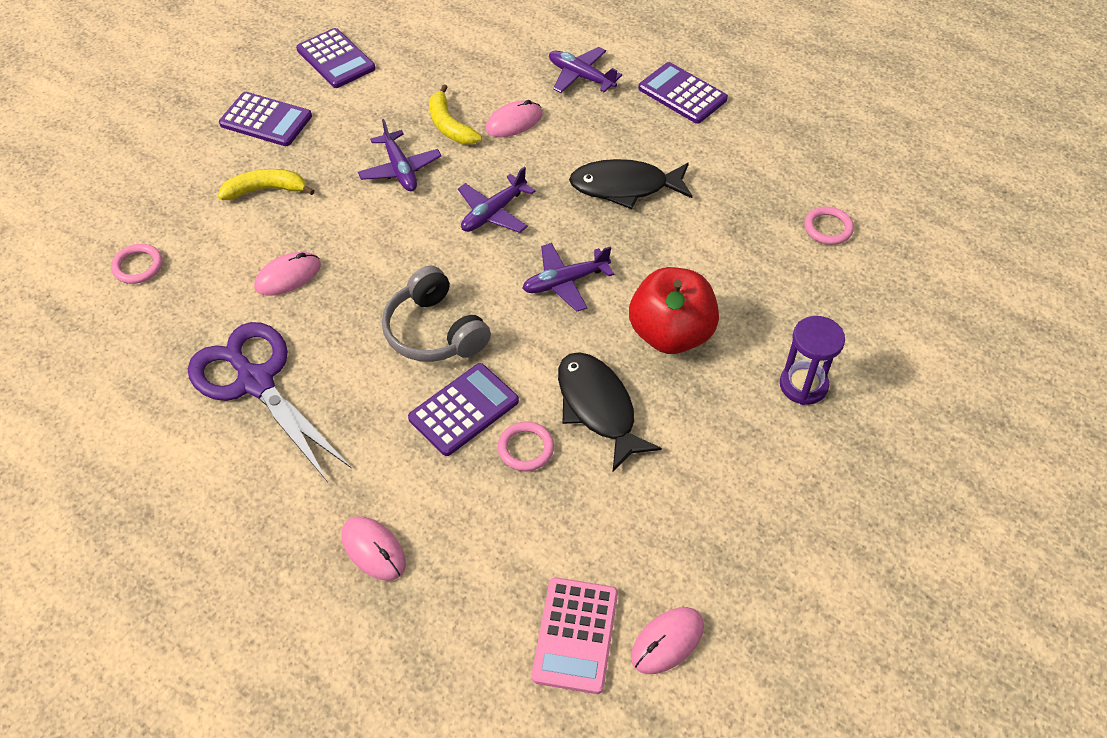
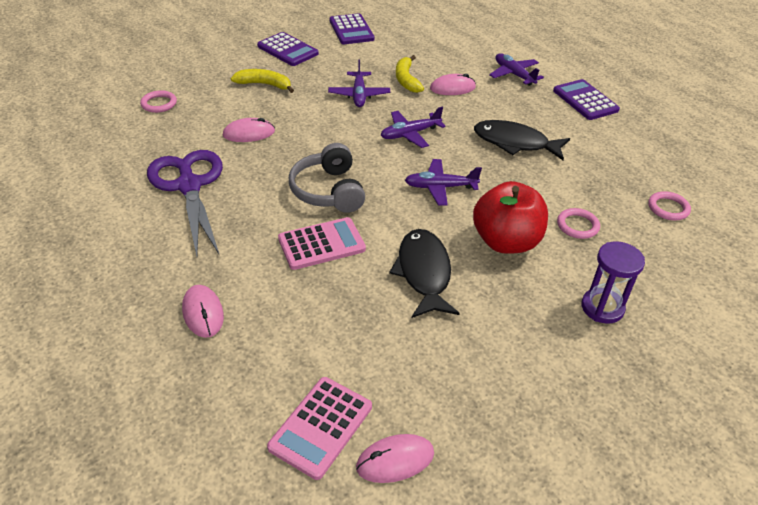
camera: 20 degrees right, 10 degrees down
purple calculator [408,363,519,456] -> pink calculator [278,217,366,270]
pink ring [498,421,554,471] -> pink ring moved to [557,208,600,239]

